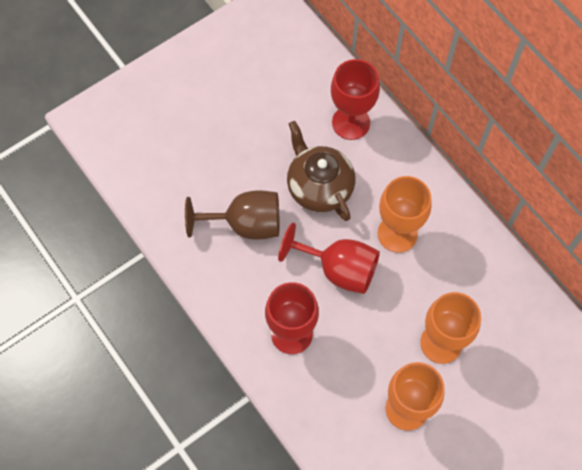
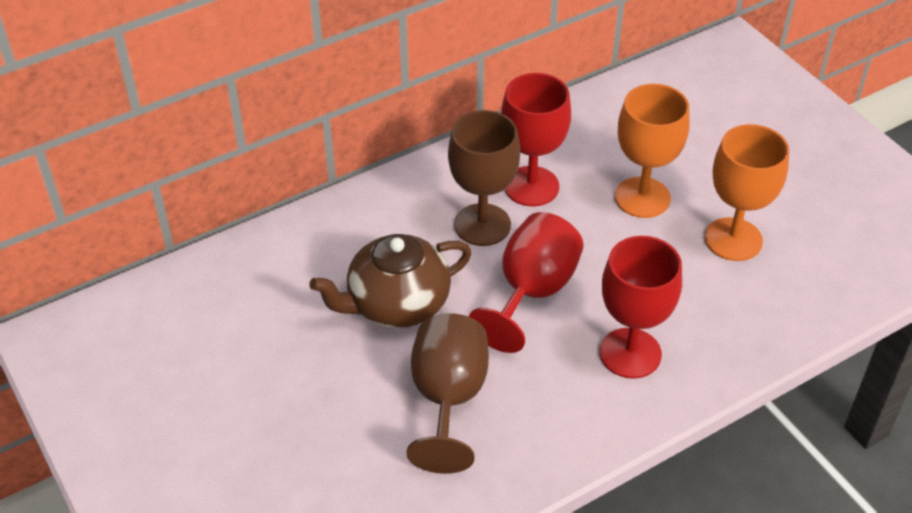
camera: 85 degrees left, 20 degrees down
red goblet [331,59,380,140] -> red goblet moved to [501,73,571,206]
orange goblet [378,176,432,253] -> brown goblet [448,110,520,246]

